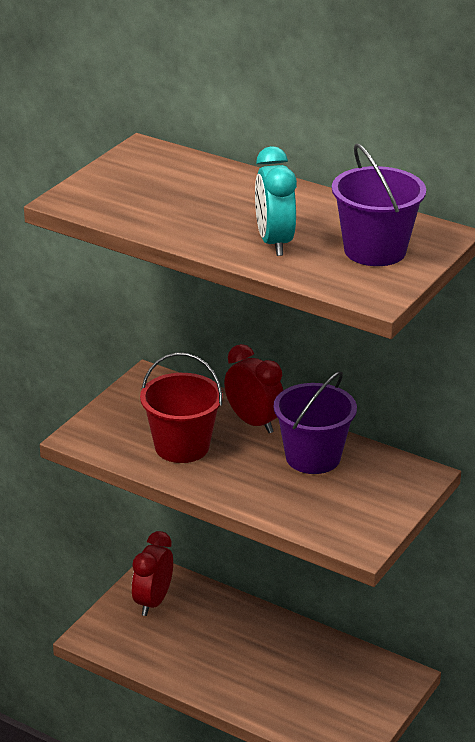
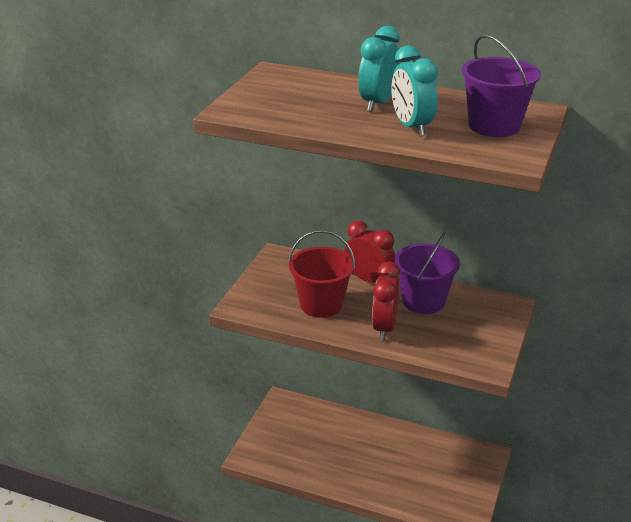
camera: 10 degrees left, 0 degrees up
red clock [132,531,173,616] -> red clock moved to [372,262,400,340]
none -> turquoise clock [358,26,400,112]

